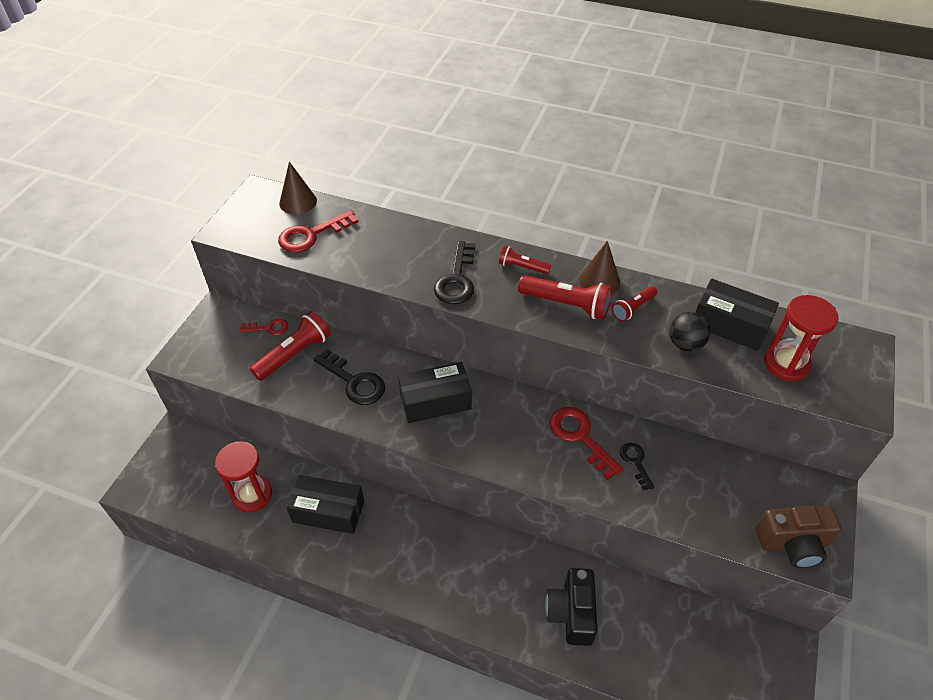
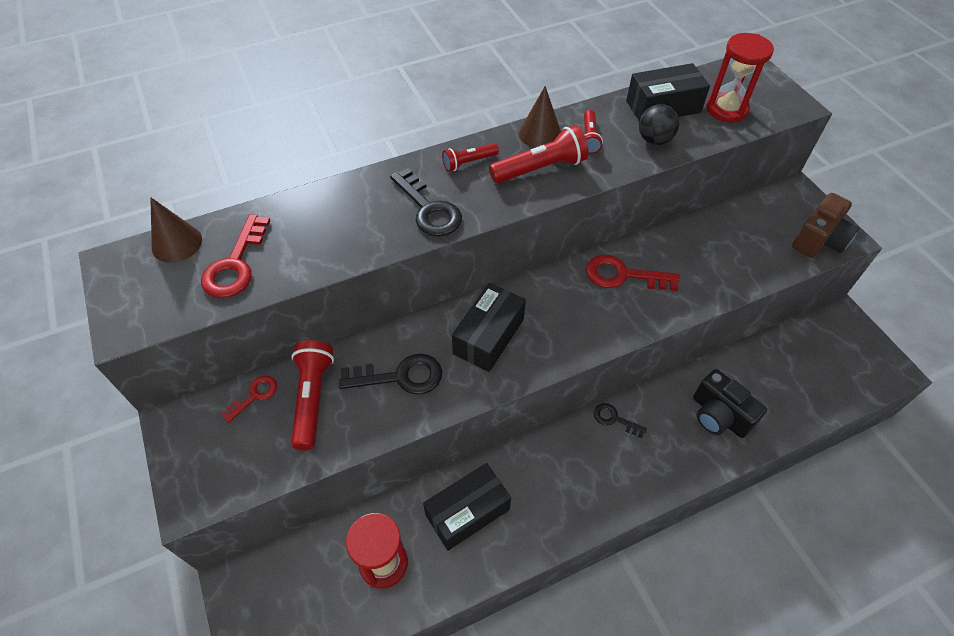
camera: 45 degrees left, 5 degrees up
black key [620,443,655,491] -> black key moved to [594,403,647,438]

